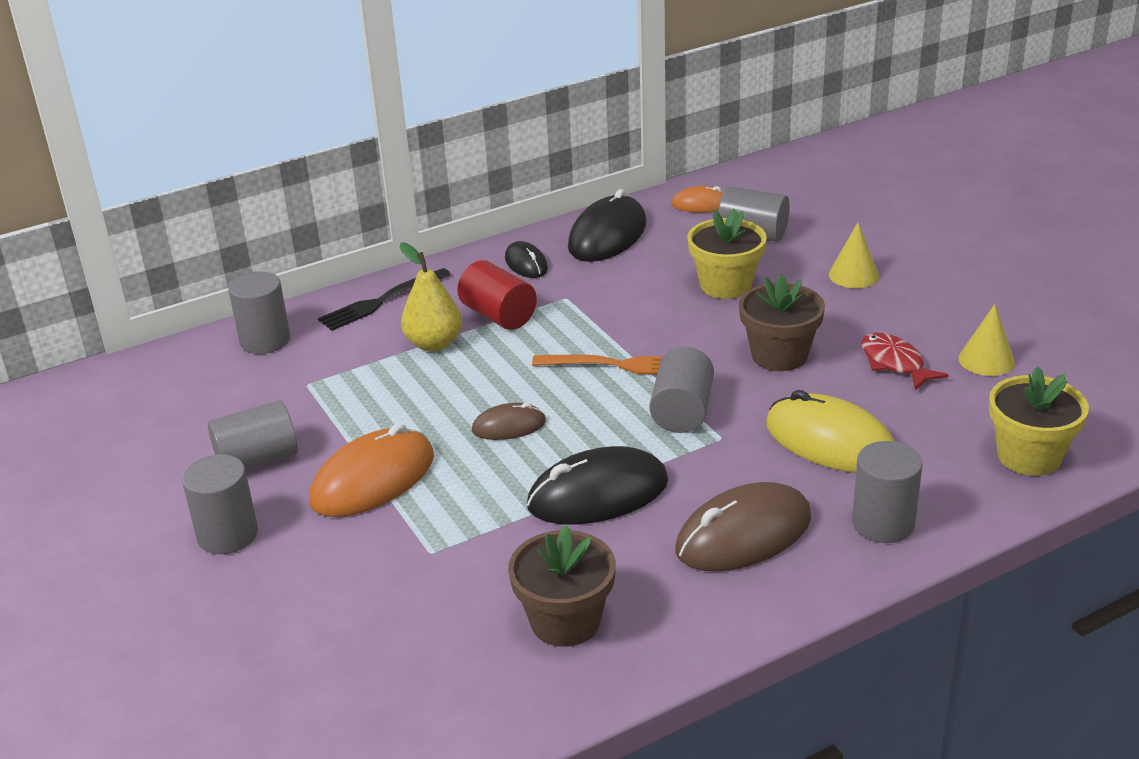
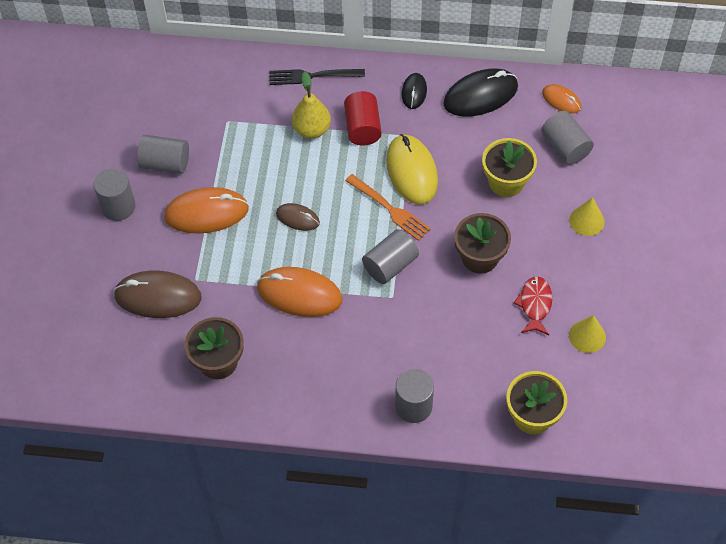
camera: 35 degrees right, 25 degrees up
grey cylinder [228,271,290,354] -> none
black mouse [527,446,669,524] -> orange mouse [257,267,342,317]
brown mouse [675,482,811,571] -> brown mouse moved to [113,271,202,318]
yellow mouse [766,390,895,473] -> yellow mouse moved to [386,134,438,204]

